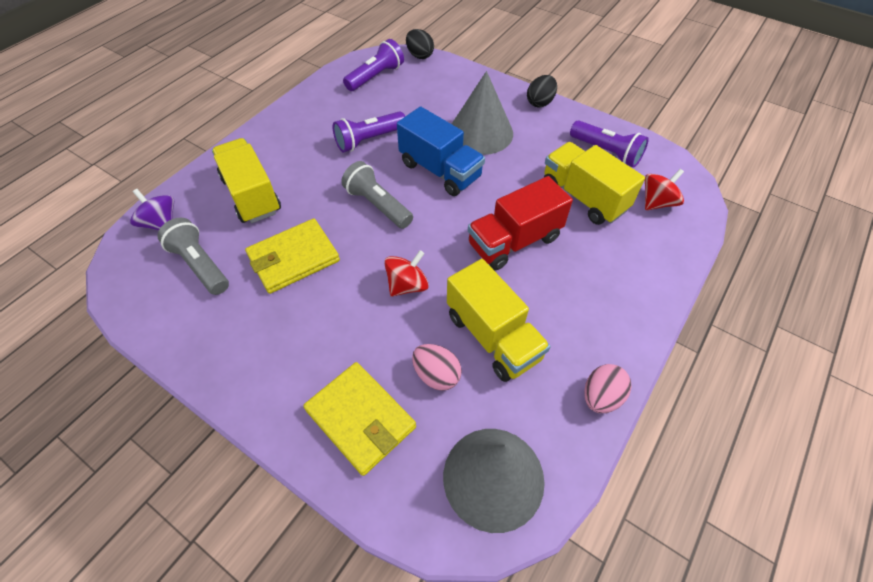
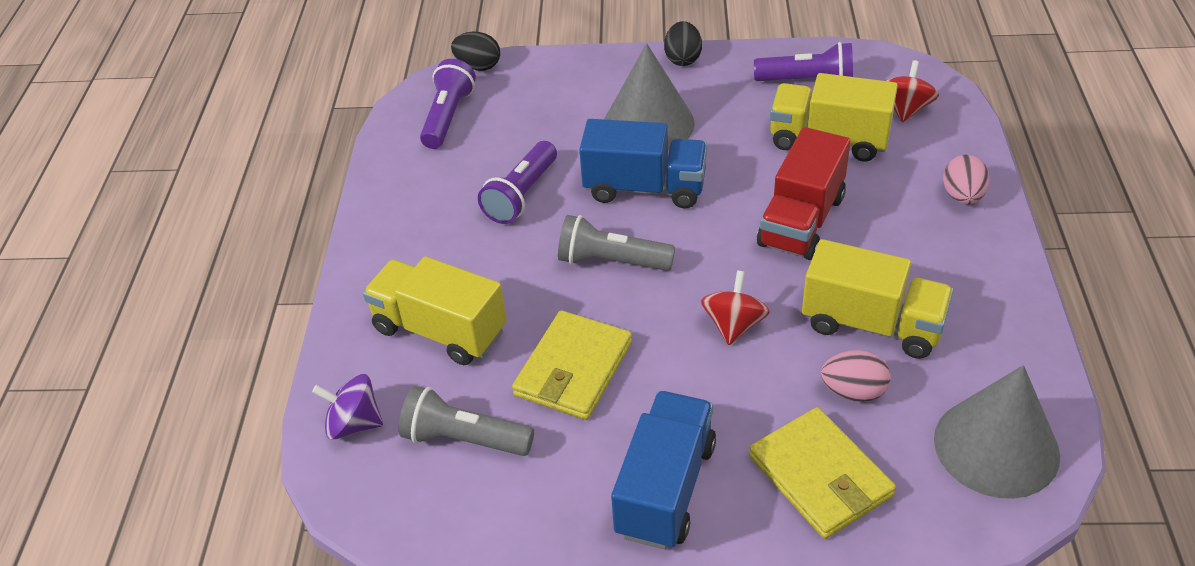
camera: 30 degrees left, 10 degrees down
yellow wallet [303,362,416,476] -> yellow wallet turned 45 degrees clockwise [749,407,896,539]
pink egg [584,364,632,413] -> pink egg moved to [943,154,990,204]
none -> blue truck [611,391,716,550]

